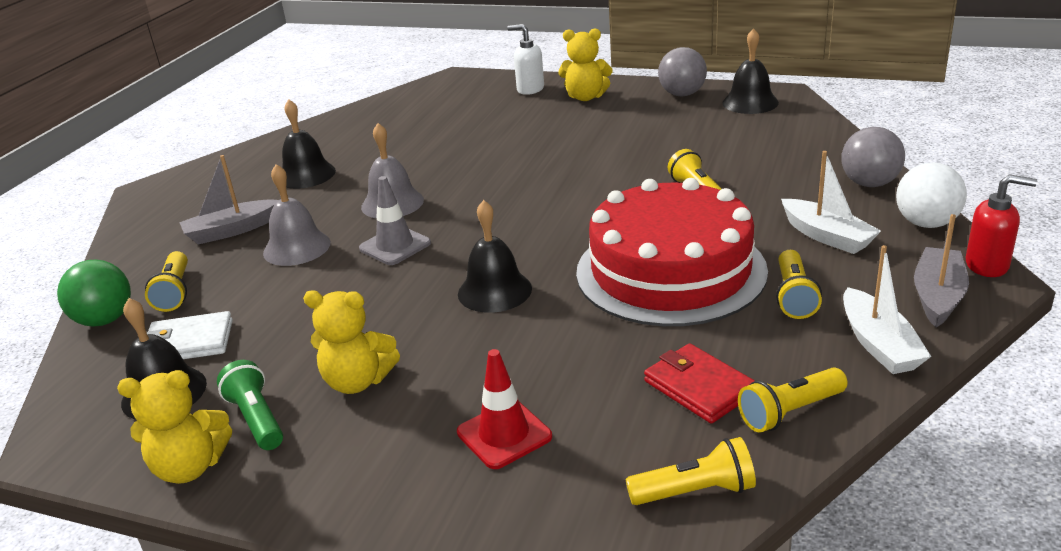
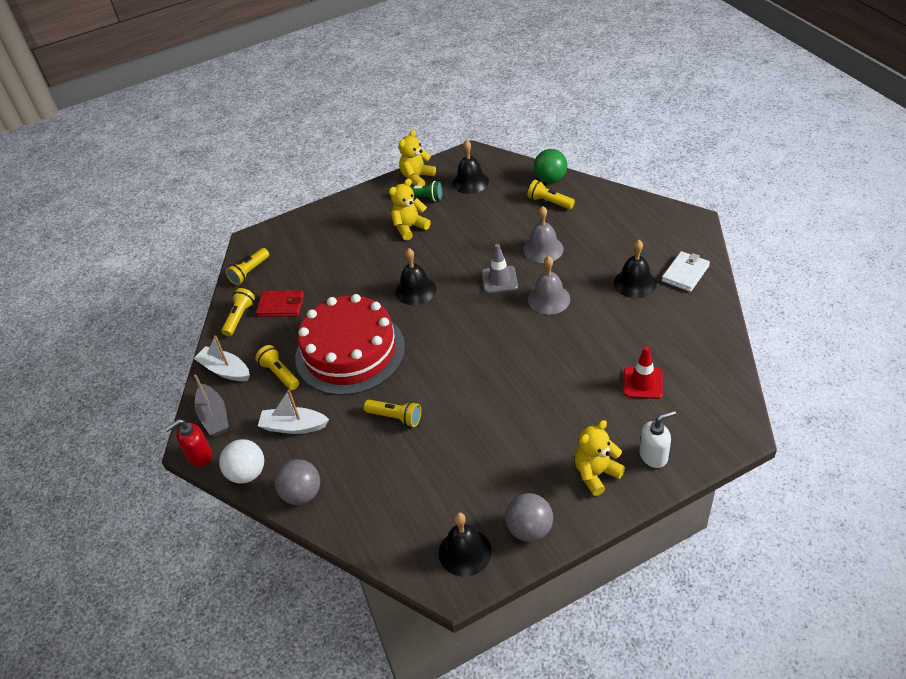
camera: 135 degrees right, 15 degrees up
white wallet [147,311,233,359] -> white wallet moved to [662,251,710,292]
grey boat [179,155,278,245] -> none
red traffic cone [457,349,552,469] -> red traffic cone moved to [623,346,663,399]

